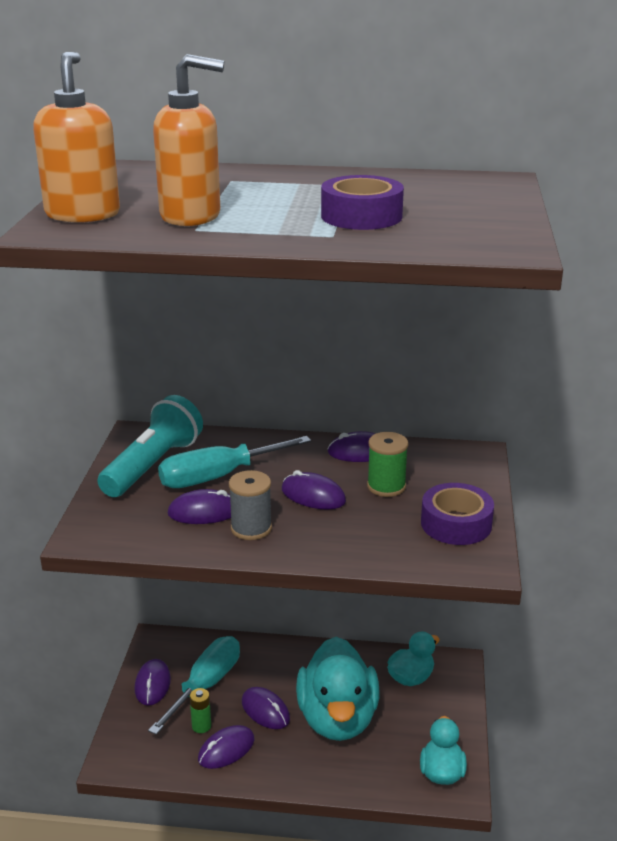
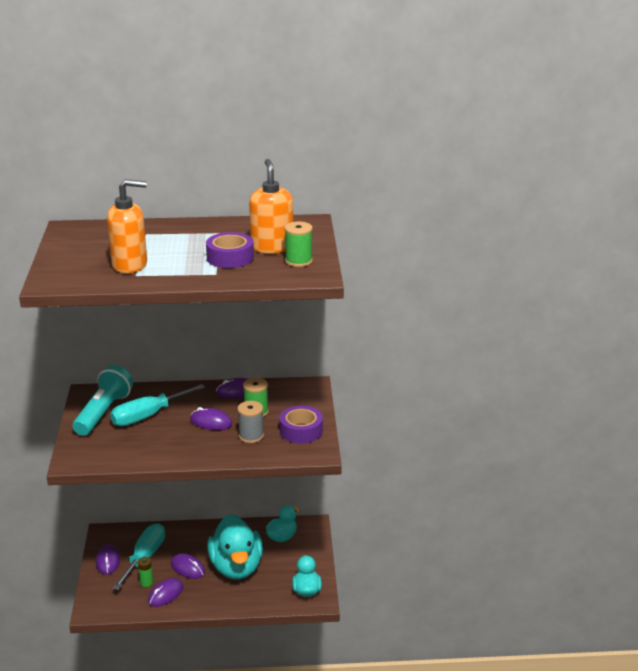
camera: 10 degrees left, 0 degrees up
orange soap dispenser [33,52,120,223] -> orange soap dispenser moved to [249,159,293,254]
purple mouse [168,489,231,524] -> none
grey spool [229,470,272,540] -> grey spool moved to [237,401,264,443]
none -> green spool [285,222,313,267]

